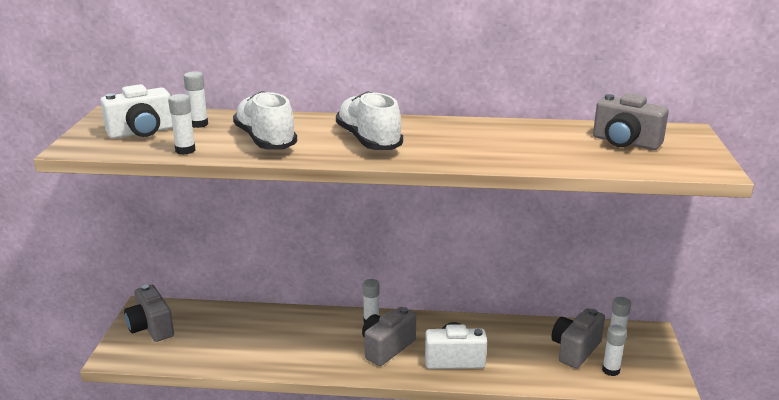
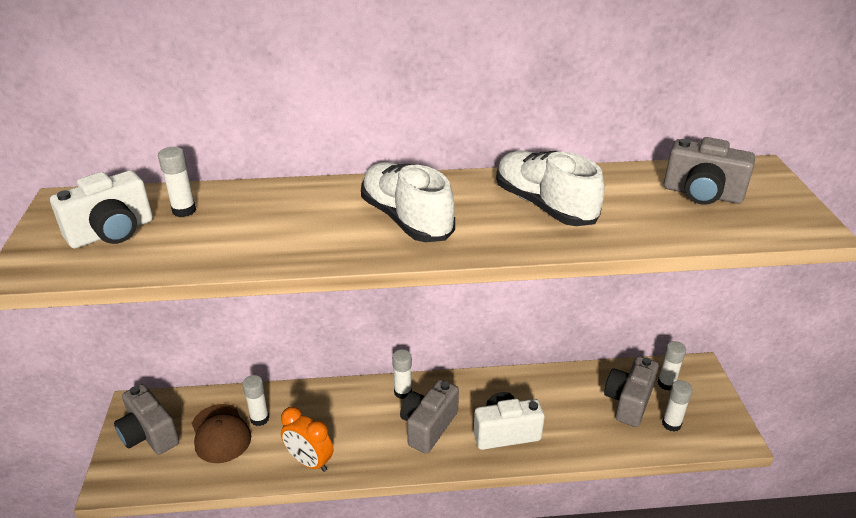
camera: 10 degrees left, 10 degrees up
white glue stick [168,94,195,155] -> white glue stick moved to [242,375,269,426]
white shoe [233,91,297,149] -> white shoe moved to [496,151,605,226]
none -> brown cap [192,404,251,463]
none -> orange clock [281,407,333,472]

